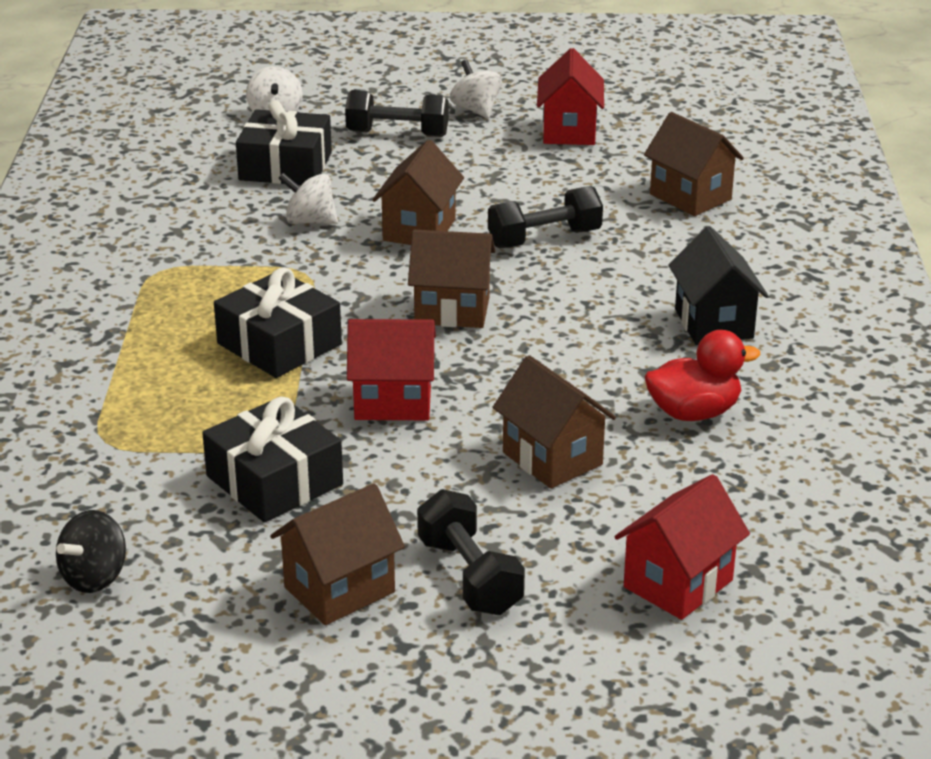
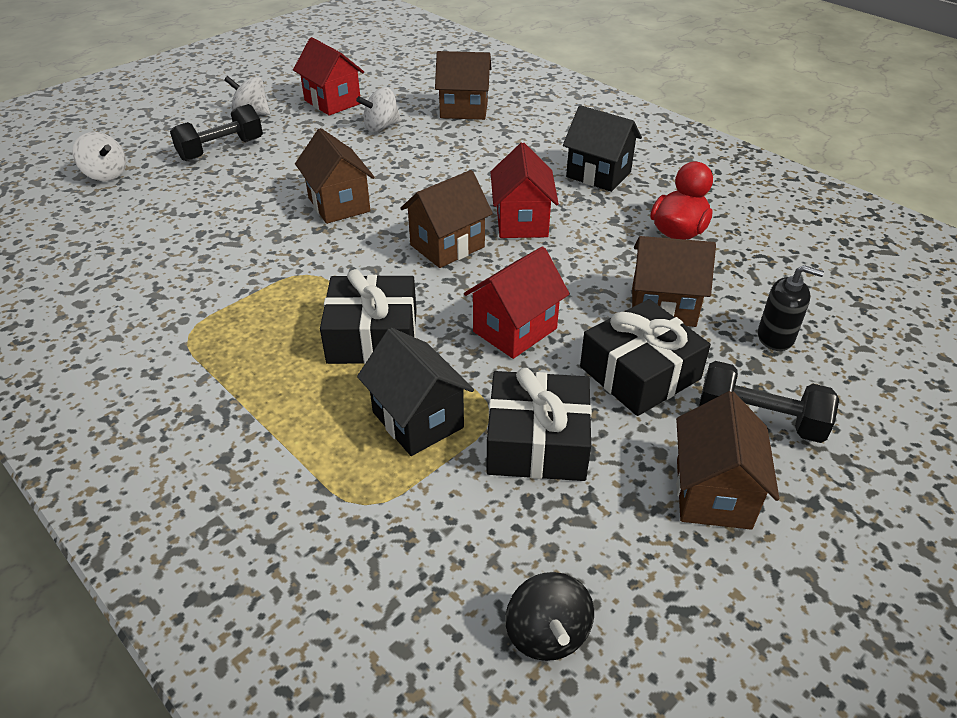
camera: 45 degrees left, 10 degrees up
black gift [236,100,332,185] -> black gift moved to [580,299,711,416]
white spinning top [278,173,338,224] -> white spinning top moved to [356,87,401,132]
black dumbbell [488,186,603,249] -> none
red house [614,474,750,620] -> red house moved to [490,142,559,238]
none -> black house [357,328,474,456]
none -> black soap dispenser [758,265,824,351]

